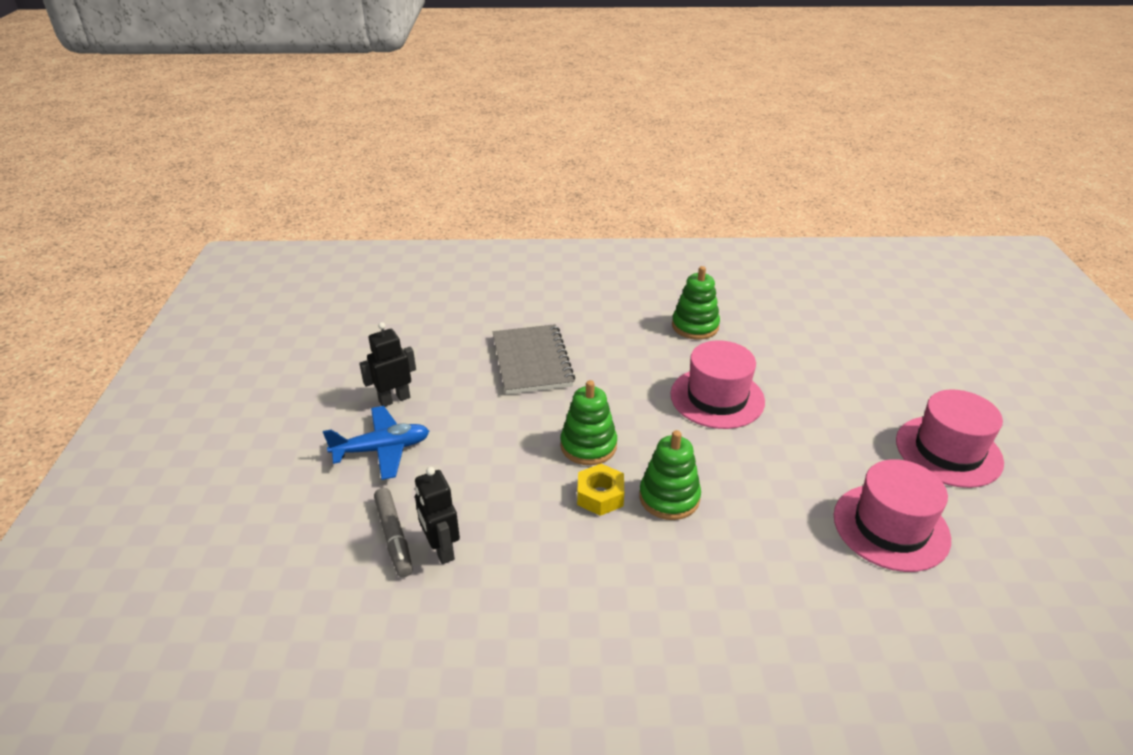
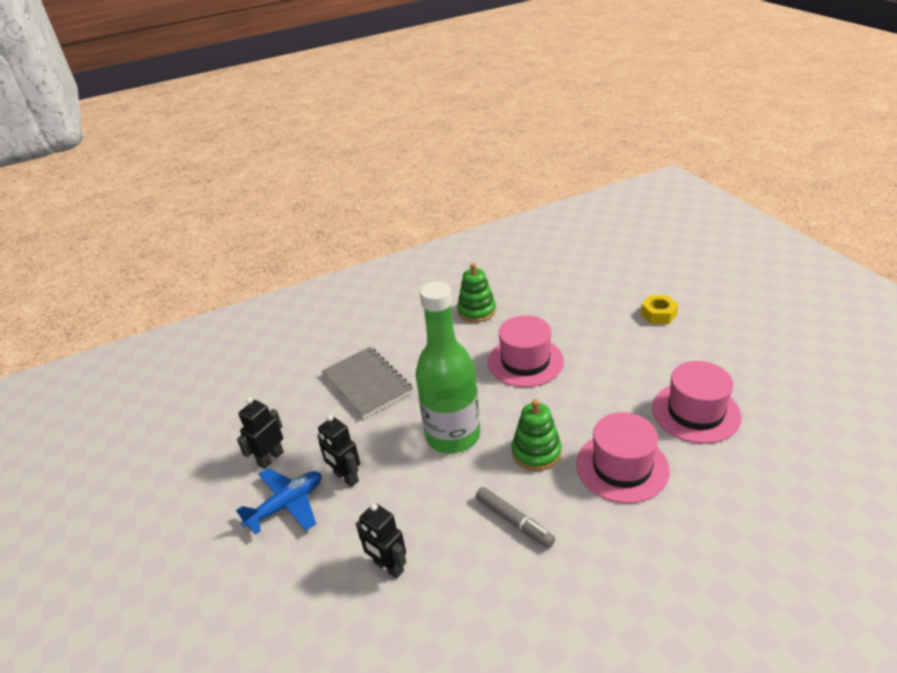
camera: 20 degrees left, 0 degrees up
grey marker [374,488,413,577] -> grey marker moved to [476,487,555,548]
green stacking toy [560,380,617,465] -> green bottle [416,281,480,454]
yellow nut [577,464,624,516] -> yellow nut moved to [641,295,678,324]
pink hat [896,389,1004,488] -> pink hat moved to [576,412,670,504]
none -> black robot [317,415,360,487]

